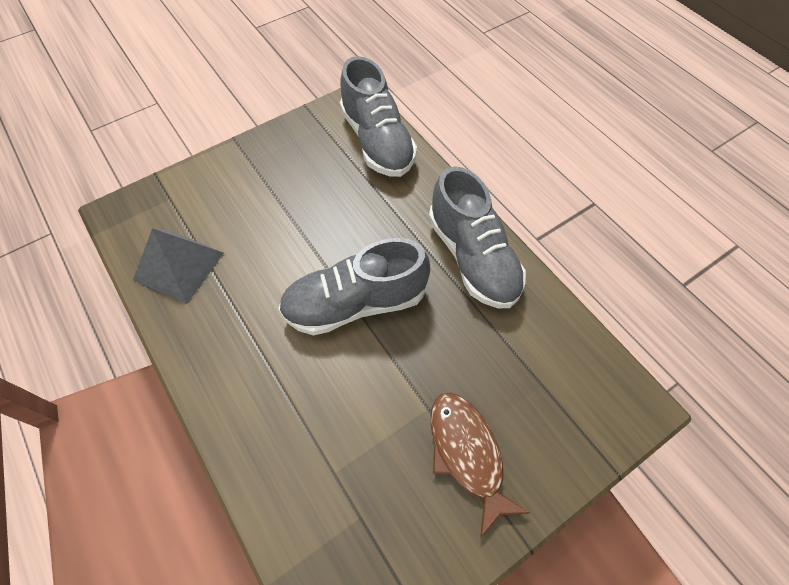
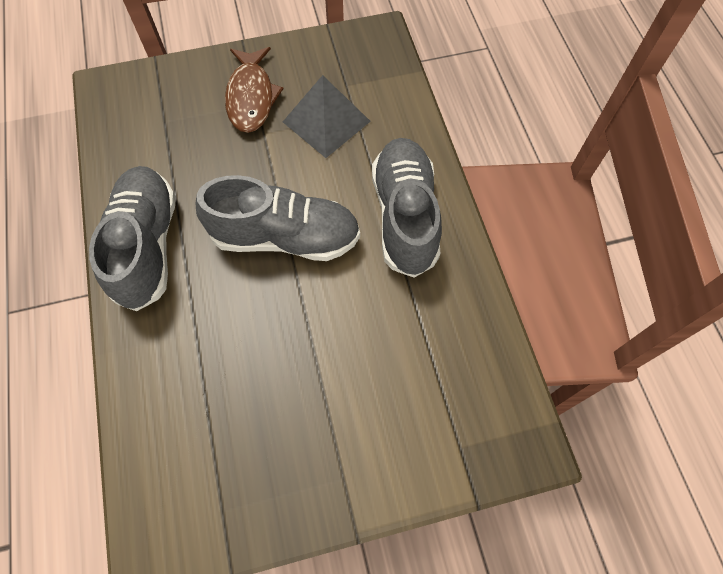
camera: 160 degrees left, 5 degrees up
grey pyramid [133,228,224,304] -> grey pyramid moved to [283,75,371,158]
grey shoe [340,56,417,177] -> grey shoe moved to [372,138,442,278]

